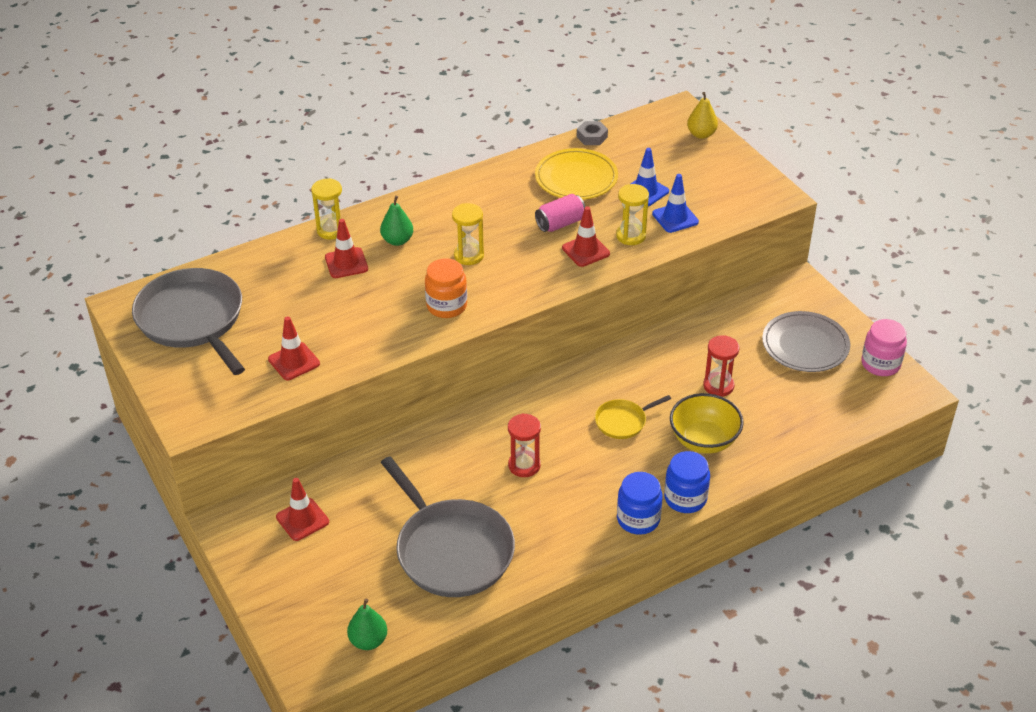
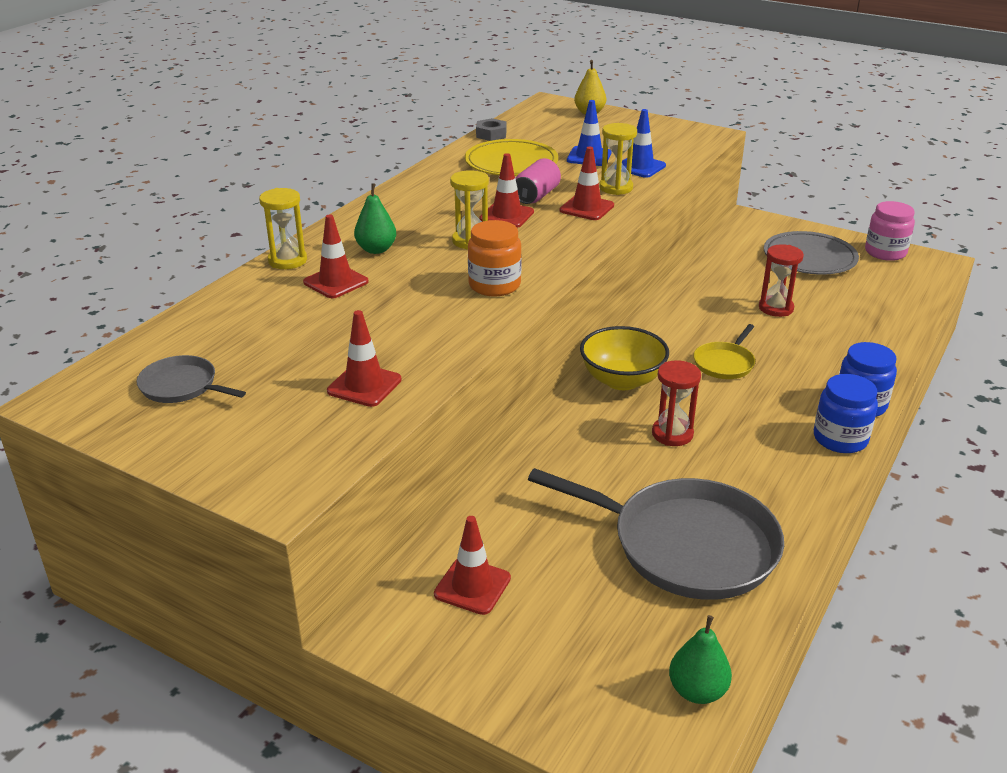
camera: 30 degrees left, 10 degrees down
grey pan [132,268,245,375] -> grey pan [137,355,246,403], size x0.47
yellow bowl [670,393,744,454] -> yellow bowl moved to [580,326,669,390]
none -> red traffic cone [479,153,534,228]

